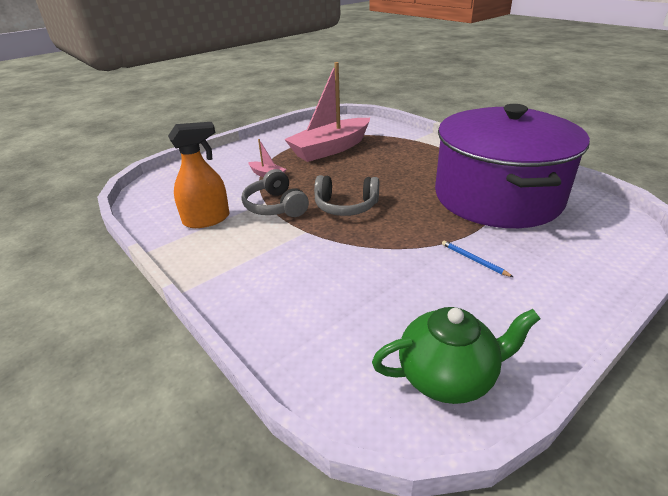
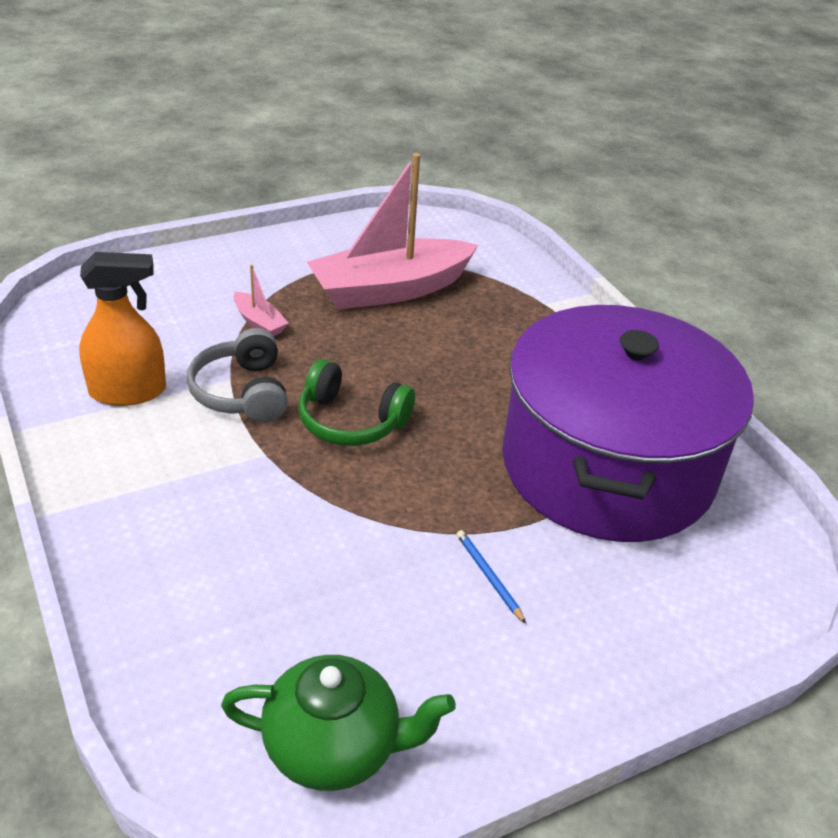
camera: 10 degrees right, 5 degrees up
grey headphones [314,175,379,216] -> green headphones [298,359,415,446]

